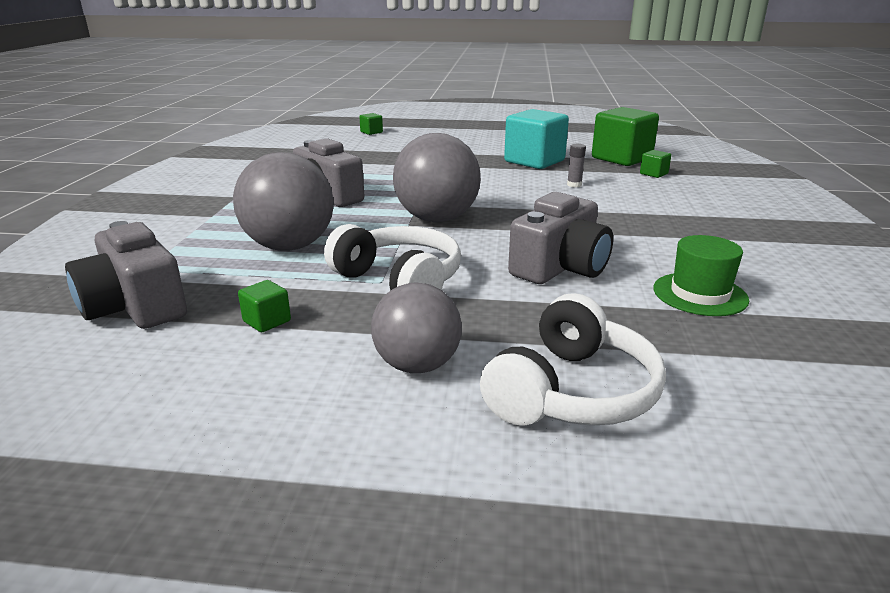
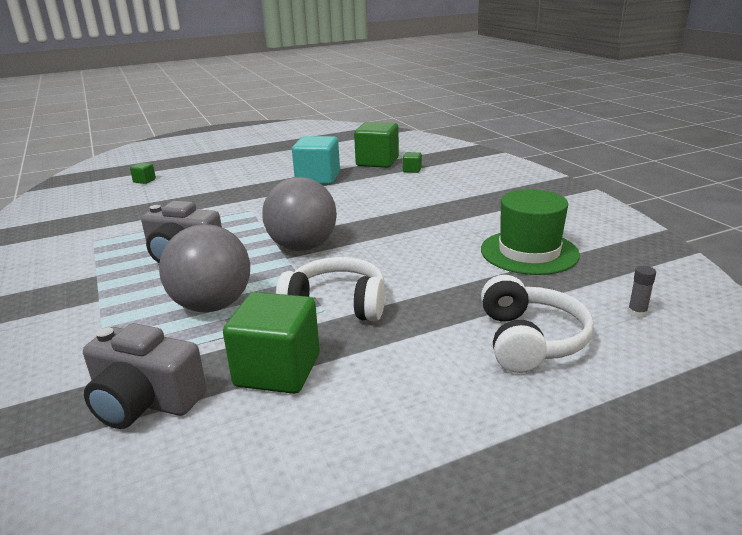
camera: 30 degrees left, 0 degrees up
green cube [238,280,291,332] -> green cube [223,292,320,394], size x2.30
grey ball [371,282,462,373] -> none
grey camera [508,192,613,284] -> none
grey glue stick [567,144,586,187] -> grey glue stick moved to [628,266,656,318]
green hat [653,235,749,316] -> green hat [481,189,580,275], size x1.55

